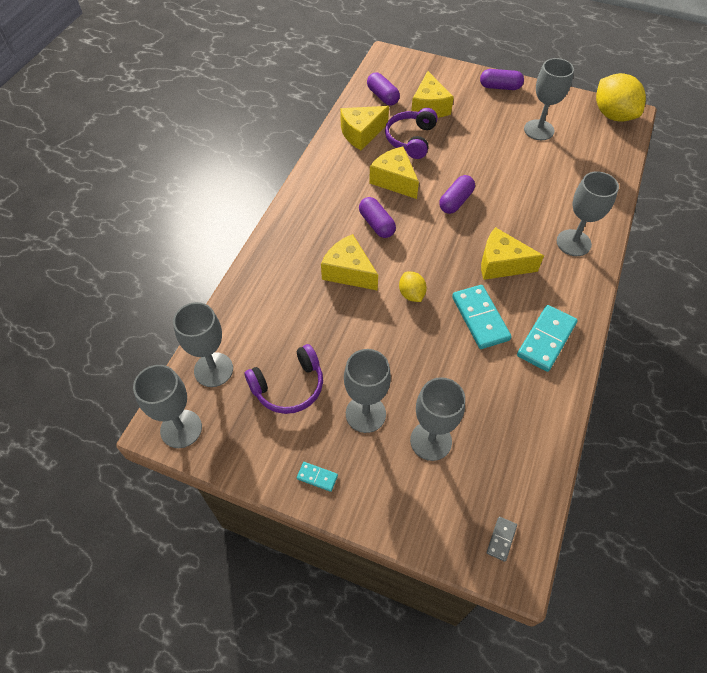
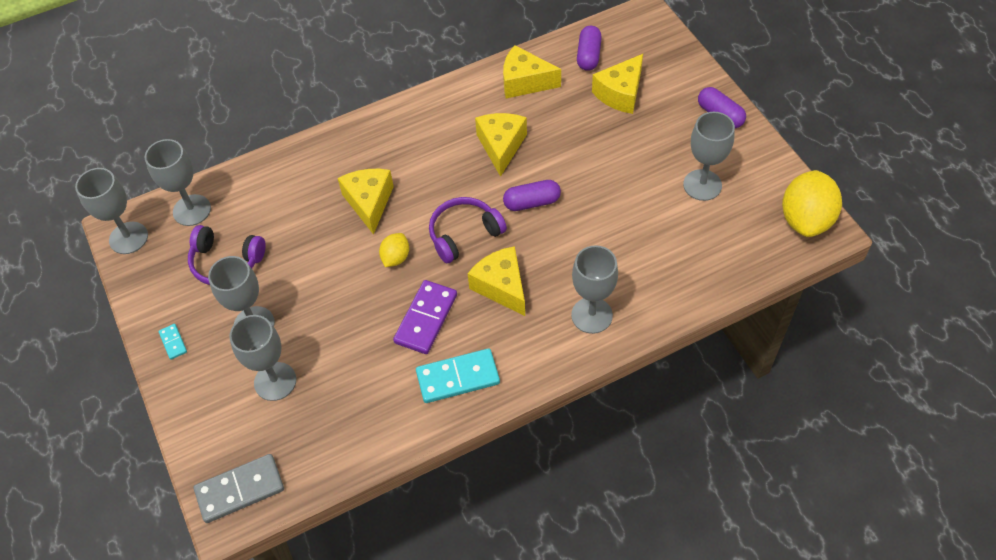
camera: 45 degrees right, 0 degrees up
purple capsule [359,197,396,238] -> none
purple headphones [385,108,438,159] -> purple headphones moved to [429,197,507,263]
turquoise domino [452,285,512,349] -> purple domino [393,280,457,354]
grey domino [487,517,517,562] -> grey domino [194,454,284,523], size x2.09

